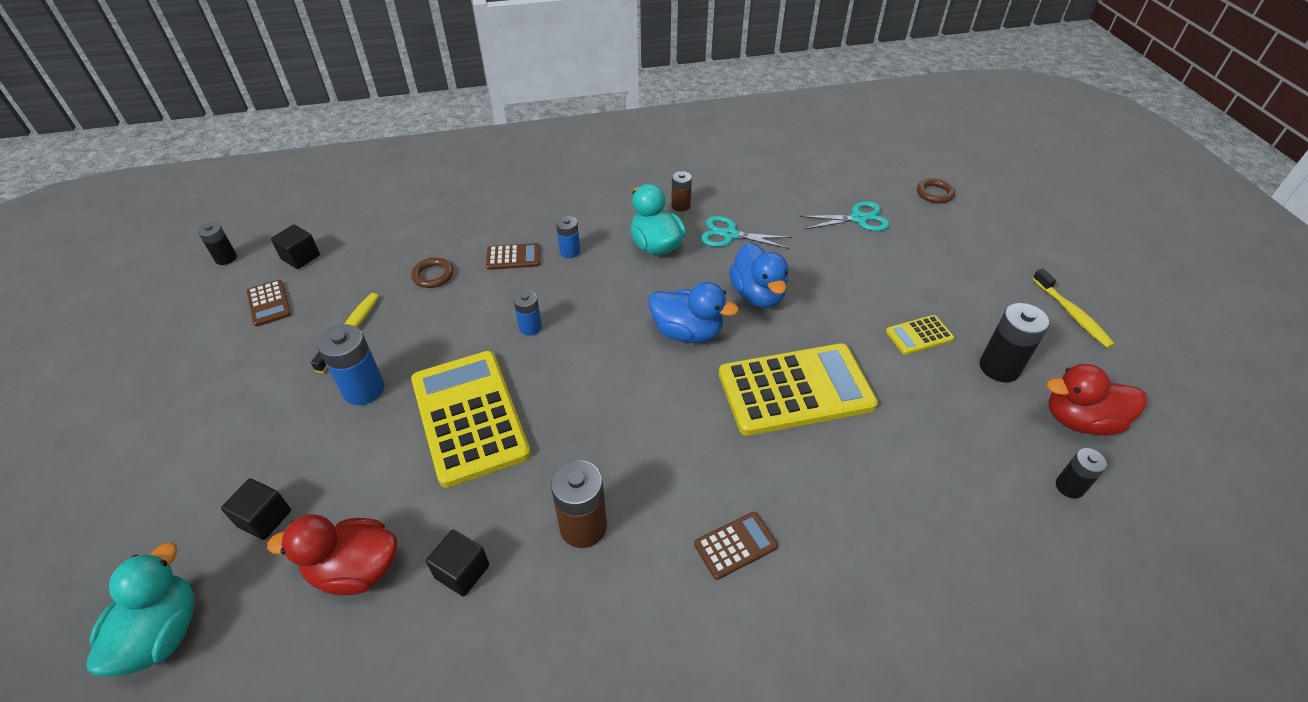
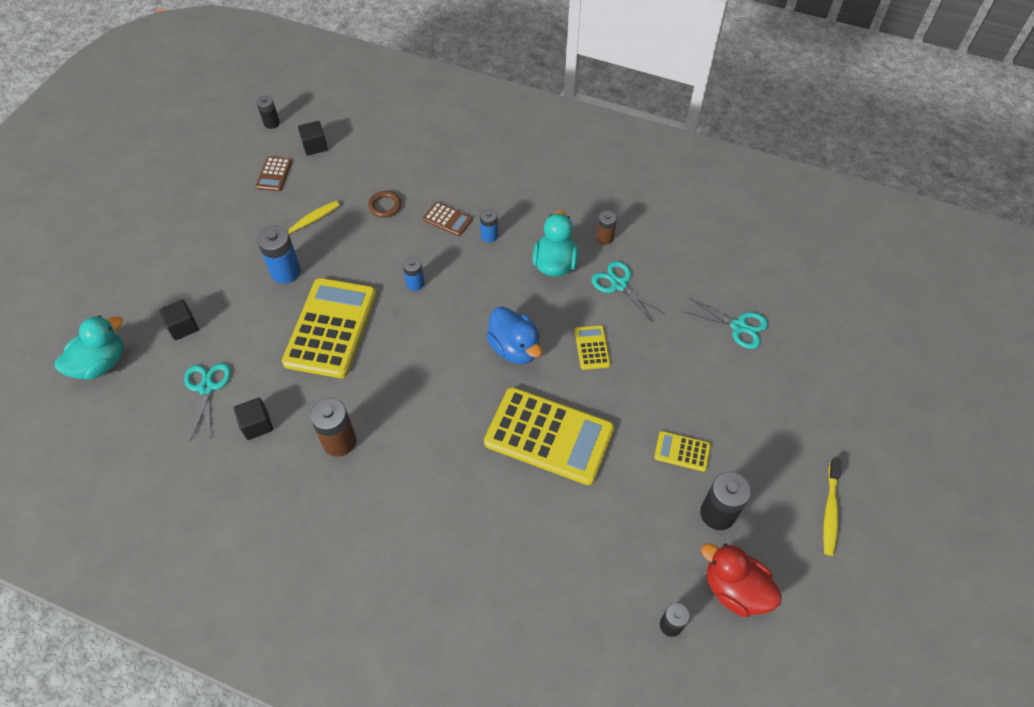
camera: 35 degrees right, 10 degrees up
red duck [267,514,397,595] -> turquoise scissors [184,363,231,441]
brown calculator [694,512,778,580] -> none
blue duck [729,242,788,308] -> yellow calculator [575,325,611,370]
brown ring [917,178,955,203] -> none

